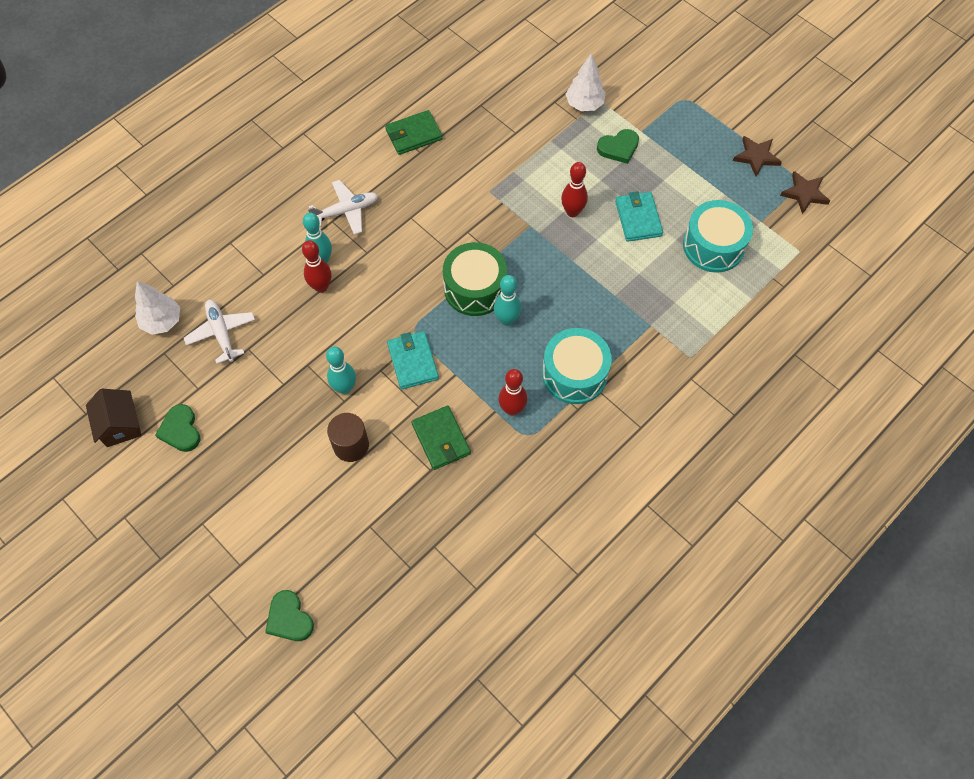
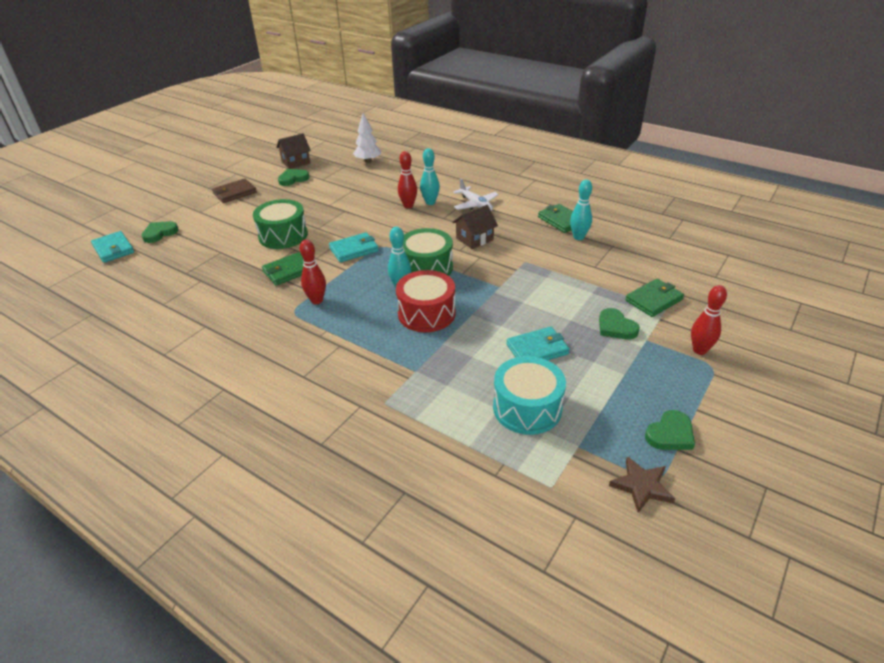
camera: 80 degrees right, 25 degrees down
white plane [184,300,255,364] -> none
turquoise bowling pin [326,347,356,394] -> turquoise bowling pin moved to [570,179,592,240]
brown cylinder [327,413,369,462] -> green drum [253,199,308,249]
turquoise drum [542,328,612,404] -> none
red bowling pin [561,162,588,217] -> red bowling pin moved to [691,285,727,355]
white tree [566,53,605,111] -> green wallet [625,279,684,317]
brown star [733,136,782,177] -> green heart [645,410,695,450]
none -> turquoise wallet [91,231,134,263]
none -> brown wallet [212,178,257,203]
none -> red drum [396,270,456,332]
none -> brown house [452,205,498,249]

